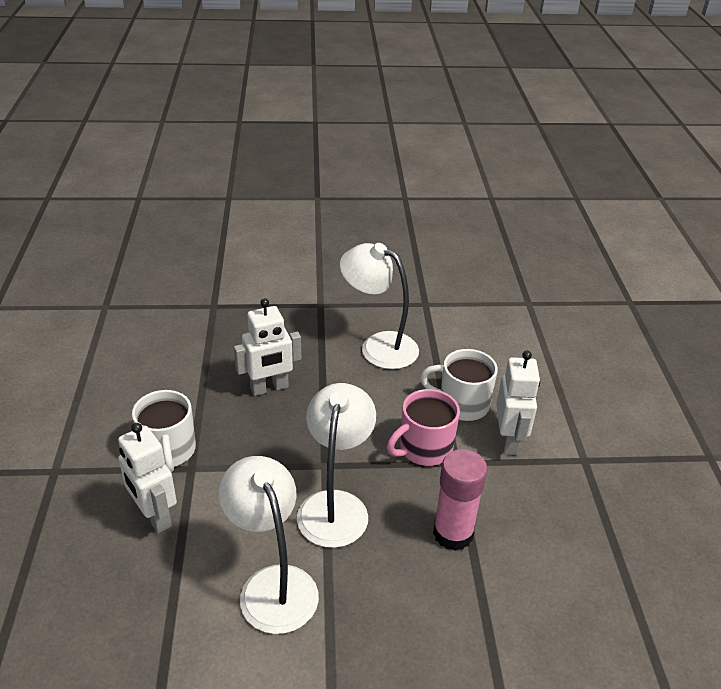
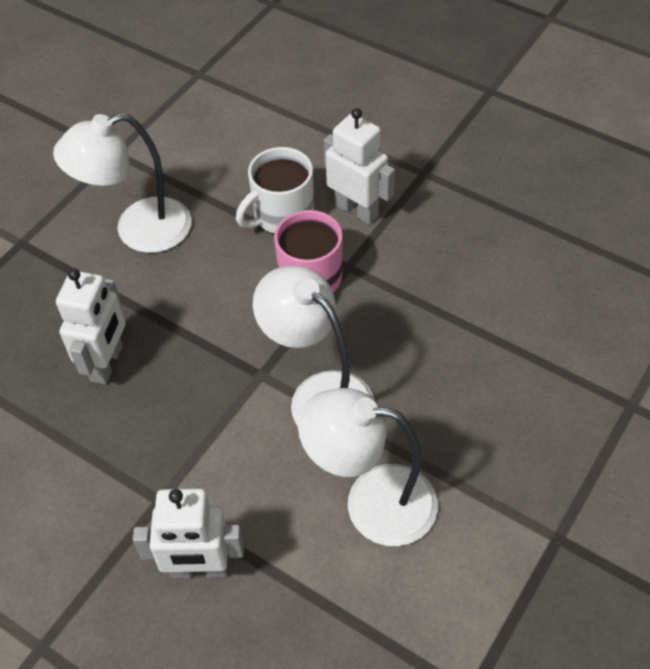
camera: 50 degrees left, 15 degrees up
white mug [132,390,196,472] -> none
pink glue stick [433,449,488,551] -> none

